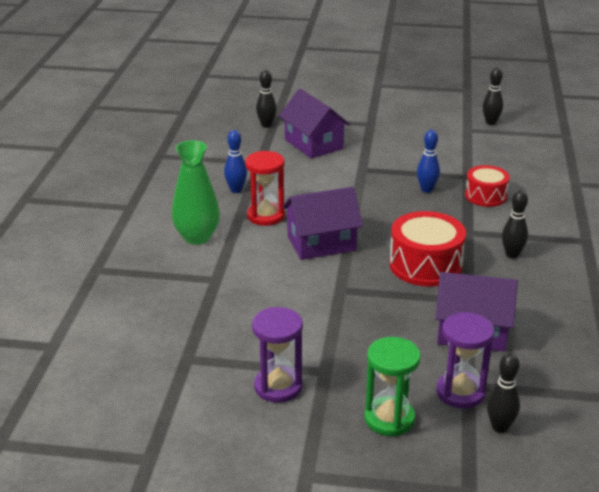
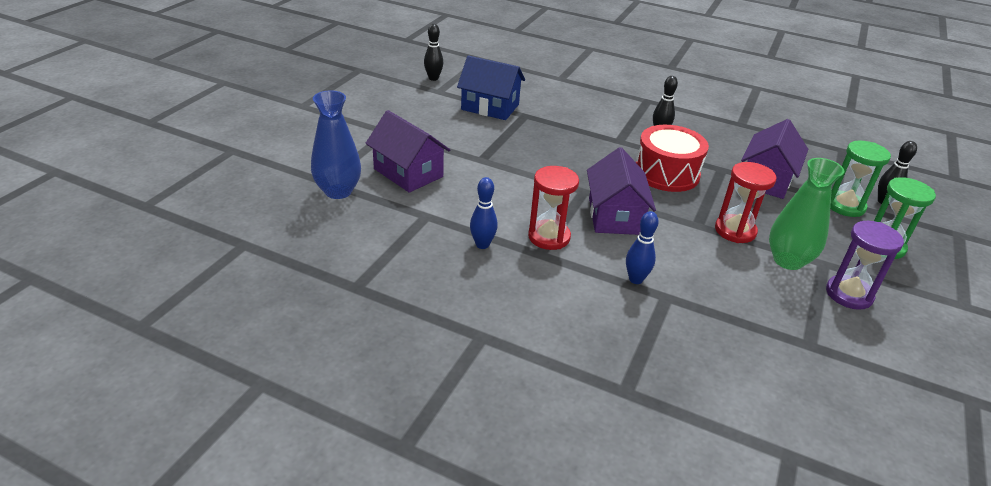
camera: 75 degrees left, 5 degrees up
green vase [172,140,220,245] -> green vase moved to [769,158,844,270]
black bowling pin [256,70,277,128] -> blue vase [311,90,361,199]
purple house [279,89,350,159] -> purple house turned 60 degrees clockwise [365,110,450,193]
blue bowling pin [417,130,440,193] -> blue bowling pin moved to [626,211,659,284]
purple hourglass [436,312,494,409] -> green hourglass [830,141,891,217]
red drum [465,165,510,207] -> none
none -> blue house [457,55,525,120]
none -> red hourglass [715,162,776,243]

